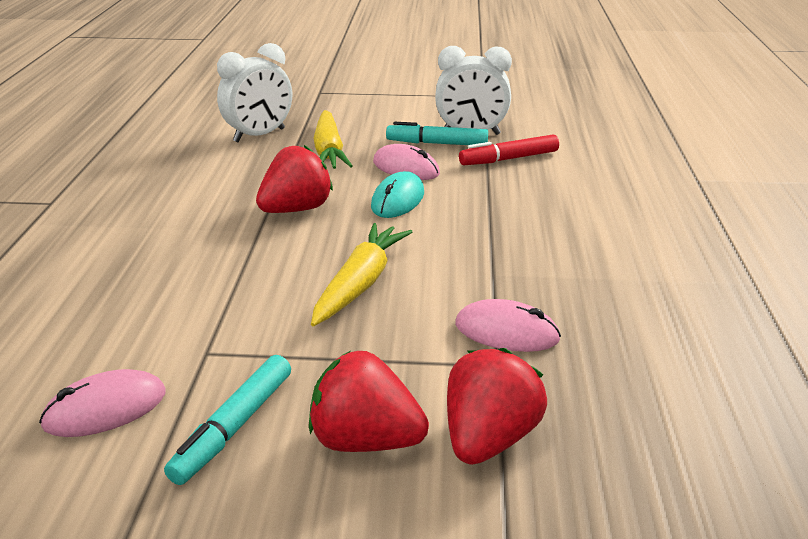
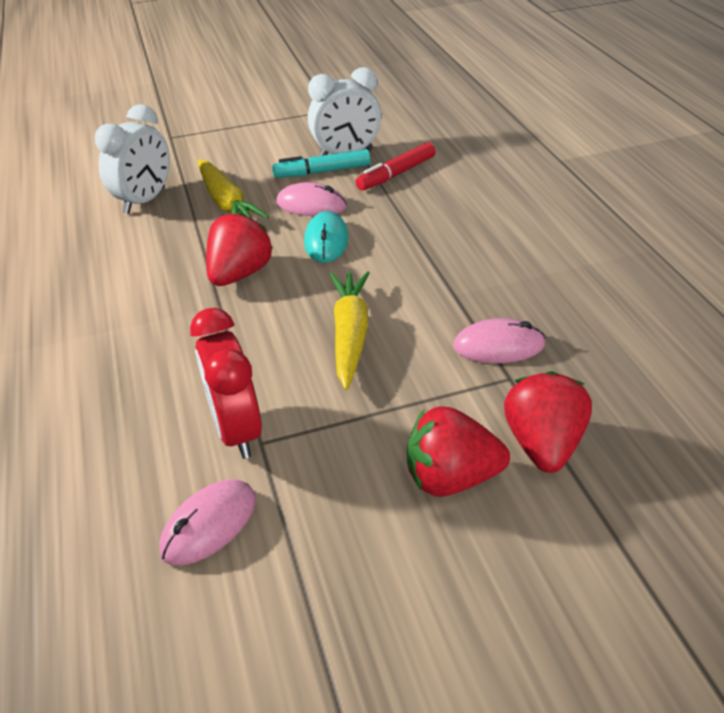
camera: 20 degrees left, 10 degrees up
turquoise marker [164,355,291,485] -> none
none -> red clock [190,308,262,459]

